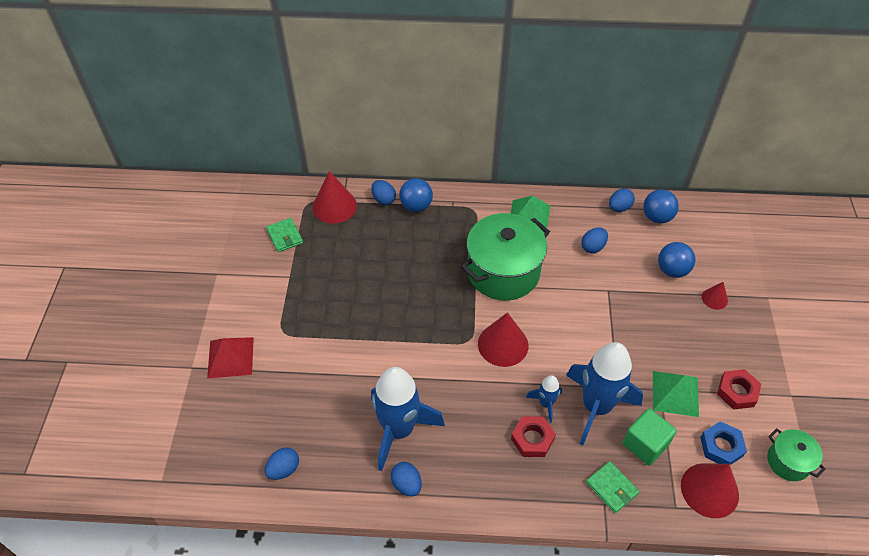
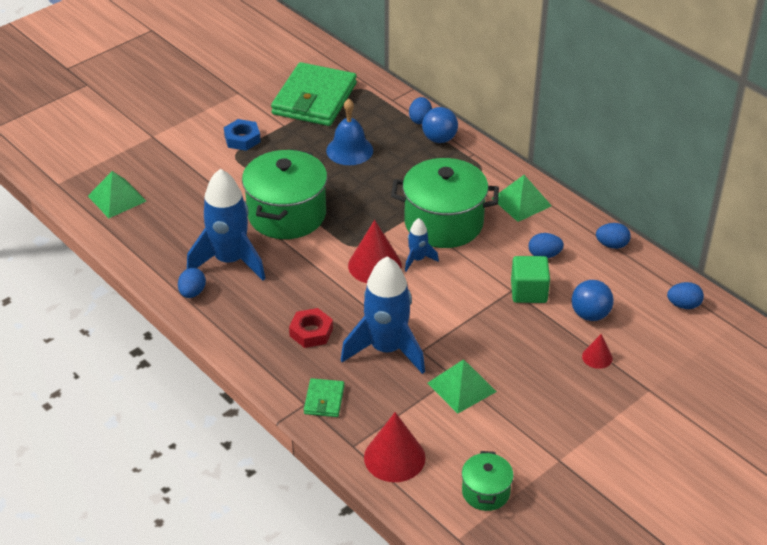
camera: 45 degrees right, 10 degrees down
red pyramid [207,337,254,379] -> none
blue egg [265,447,299,480] -> blue egg moved to [667,282,704,309]
green wallet [266,218,303,252] -> green wallet [271,62,357,126], size x2.29
red cone [312,171,357,223] -> none
blue rocket [526,375,562,423] -> blue rocket moved to [405,218,439,272]
green cube [623,408,677,466] -> green cube moved to [511,256,550,303]
blue ball [643,189,679,223] -> none
blue nut [700,421,747,465] -> blue nut moved to [224,119,261,151]
red nut [717,369,761,410] -> none
none -> green pyramid [88,171,146,218]
none -> green pot [242,149,327,239]
none -> blue bell [326,99,373,165]

